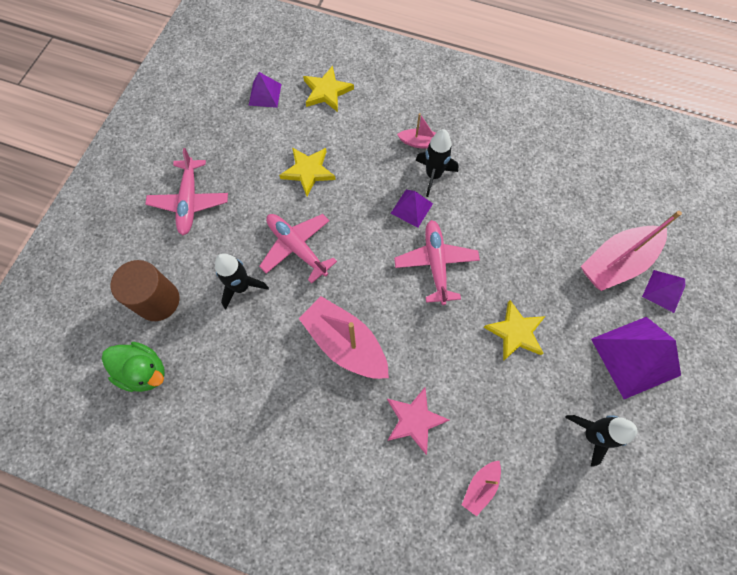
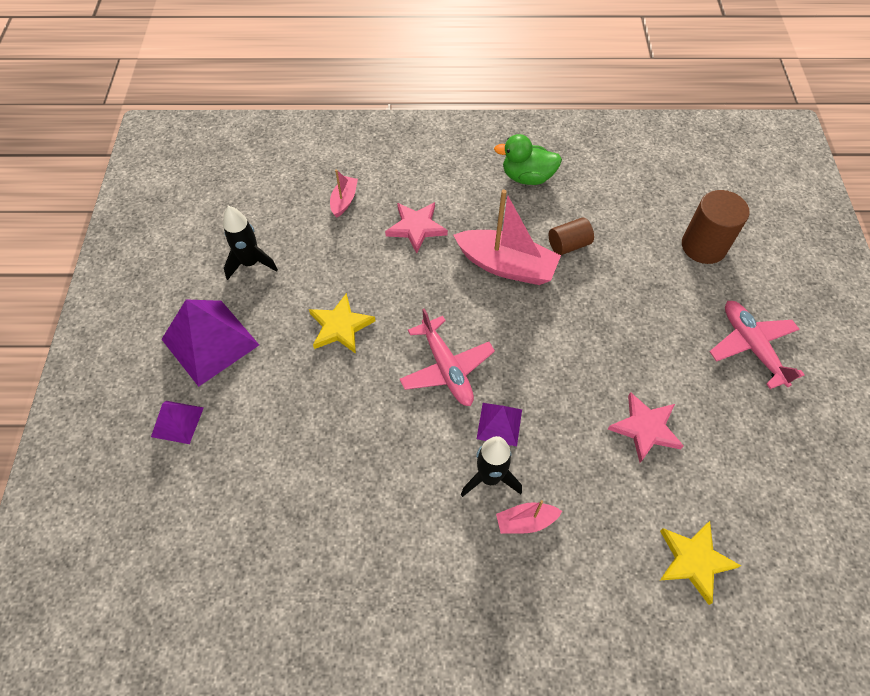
camera: 160 degrees right, 10 degrees down
green duck [102,342,165,392] -> green duck moved to [494,134,562,185]
black rocket [215,253,269,309] -> none
purple pyramid [248,72,282,108] -> none
pink plane [259,214,337,284] -> none
yellow star [279,147,336,196] -> pink star [608,392,684,463]
pink boat [581,211,682,291] -> none
none -> brown cylinder [549,218,594,255]

